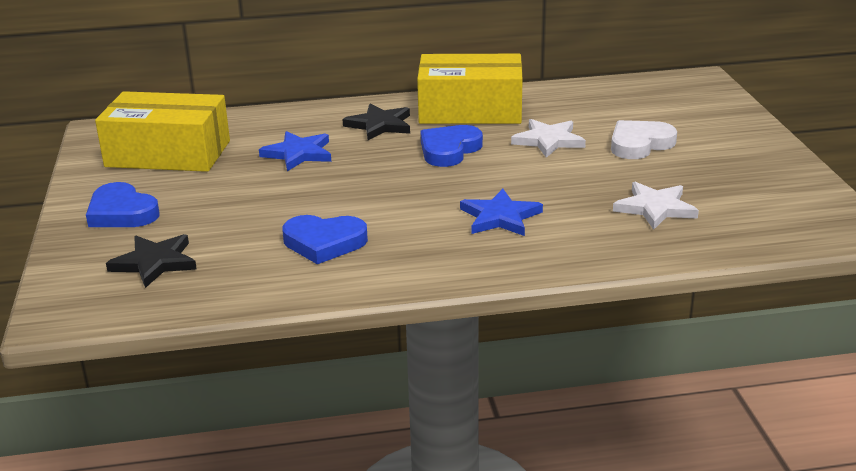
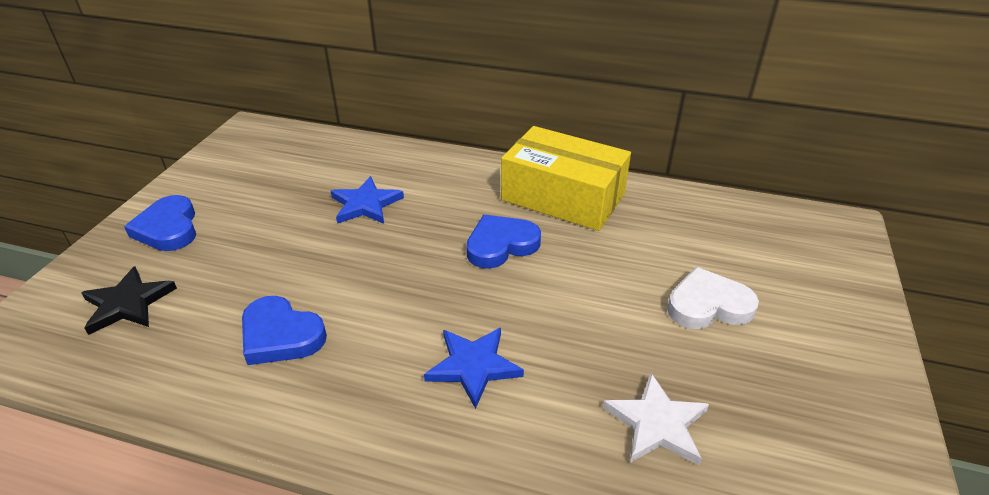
camera: 25 degrees right, 10 degrees up
yellow box [95,91,230,172] -> none
black star [343,104,410,140] -> none
white star [511,119,586,158] -> none

